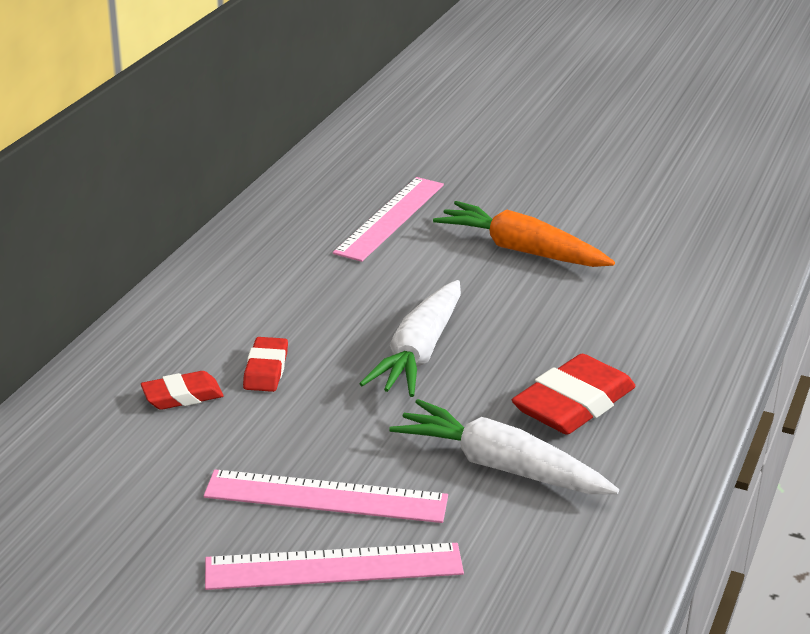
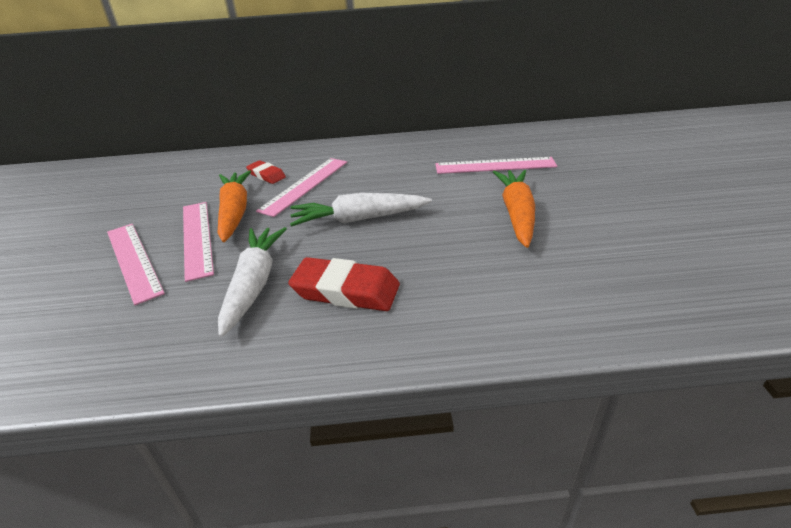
camera: 65 degrees right, 5 degrees up
red eraser [243,337,288,392] -> pink ruler [256,158,347,217]
none -> orange carrot [218,170,251,242]

